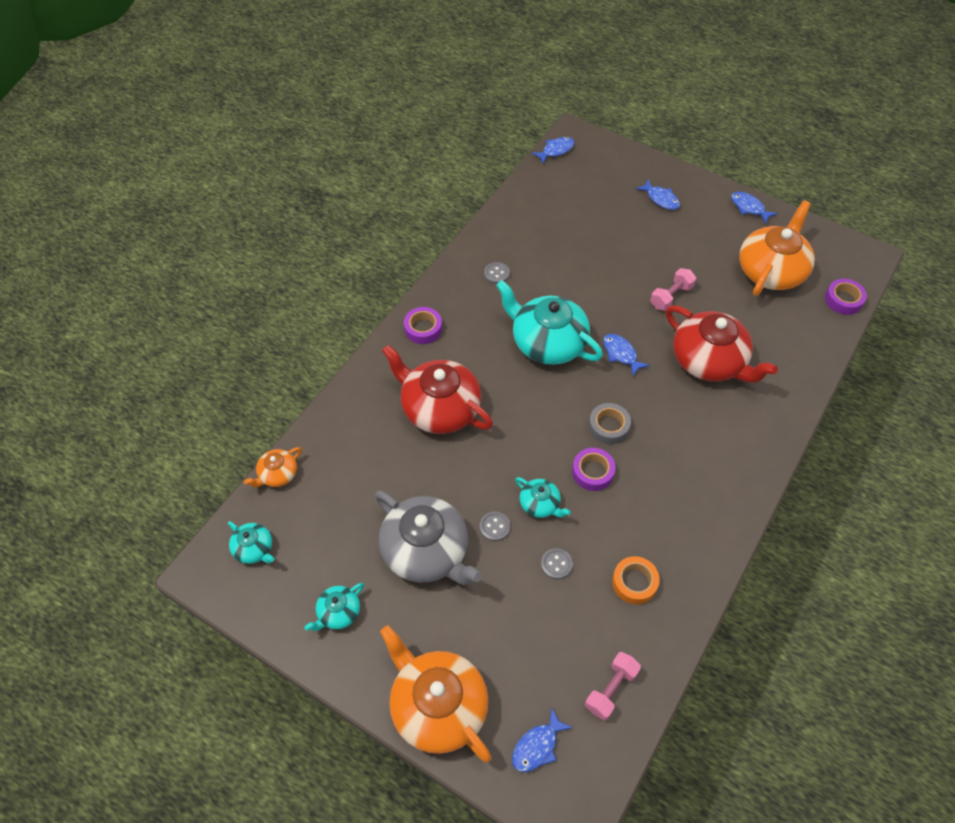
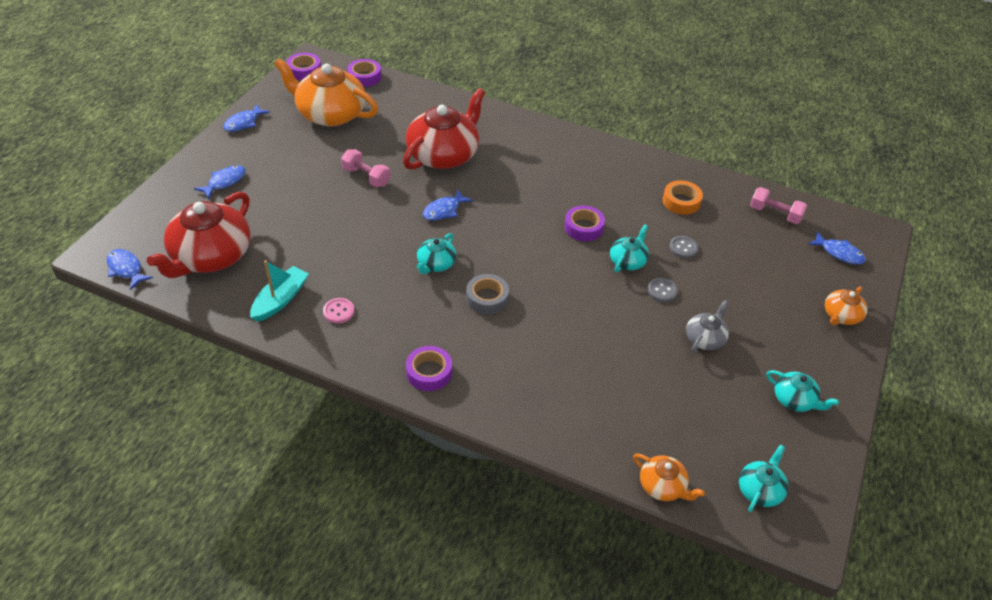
camera: 100 degrees left, 10 degrees down
grey teapot [375,491,482,585] -> grey teapot [686,300,729,352], size x0.48
orange teapot [380,625,492,762] -> orange teapot [825,286,867,325], size x0.48
red teapot [382,345,493,434] -> red teapot moved to [147,192,251,278]
grey button [484,262,510,284] -> pink button [323,298,354,324]
turquoise teapot [496,280,603,365] -> turquoise teapot [416,233,456,274], size x0.48
grey tape [589,403,631,444] -> grey tape moved to [466,274,509,314]
none -> turquoise boat [250,260,309,322]
none -> purple tape [287,53,321,80]

